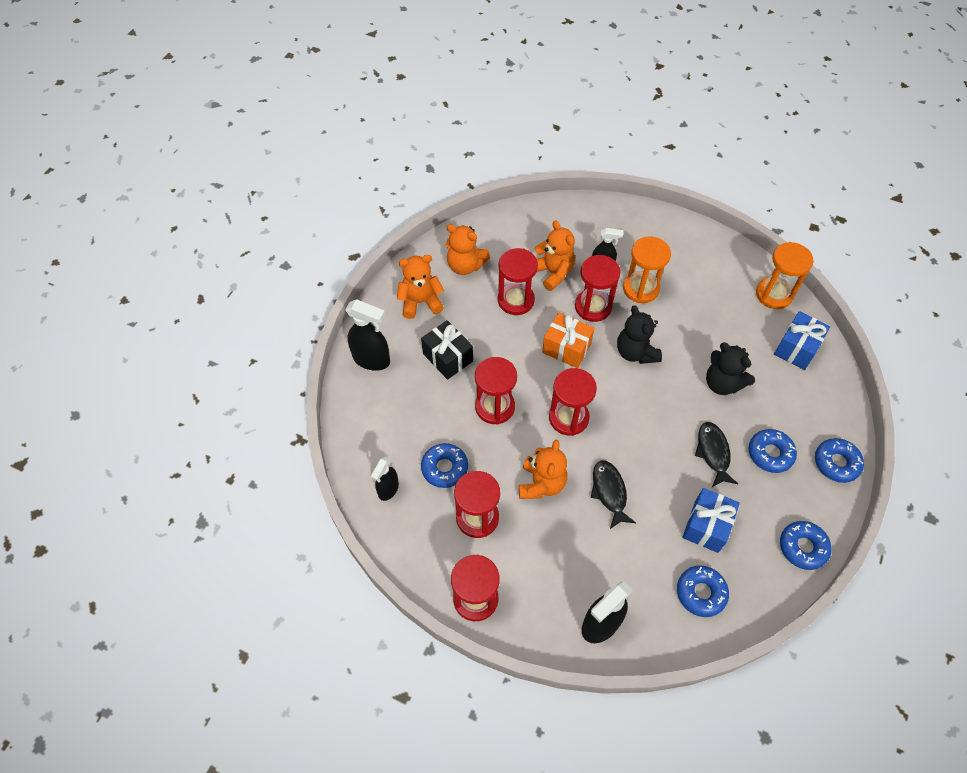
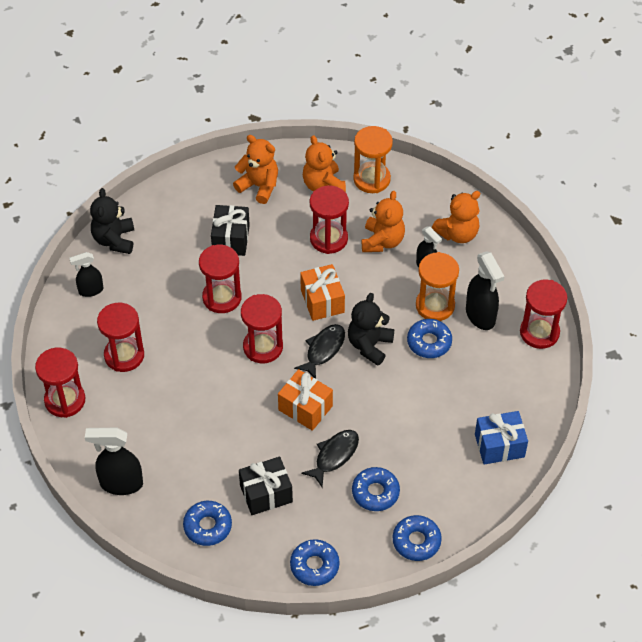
camera: 45 degrees right, 5 degrees down
black spray bottle [345,299,390,371] -> black spray bottle moved to [466,251,505,330]
blue donut [421,443,468,488] -> blue donut moved to [407,319,452,358]
orange teddy bear [519,440,567,499] -> orange teddy bear moved to [432,191,480,243]
red hourglass [575,255,620,322] -> red hourglass moved to [520,279,567,349]
black fish [590,460,636,529] -> black fish moved to [294,324,345,378]
blue gift [682,488,740,553] -> black gift [239,457,293,515]
black teddy bear [706,343,755,395] -> black teddy bear moved to [90,188,134,254]
orange hourglass [756,242,814,309] -> orange hourglass moved to [353,126,393,193]
none -> orange gift [278,369,333,431]

